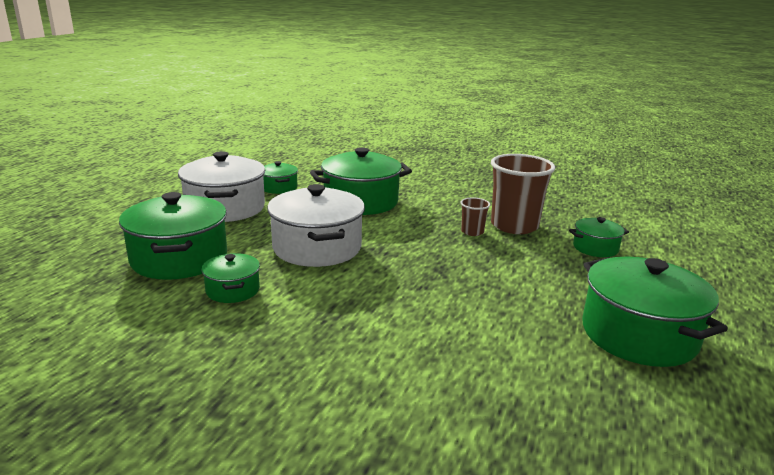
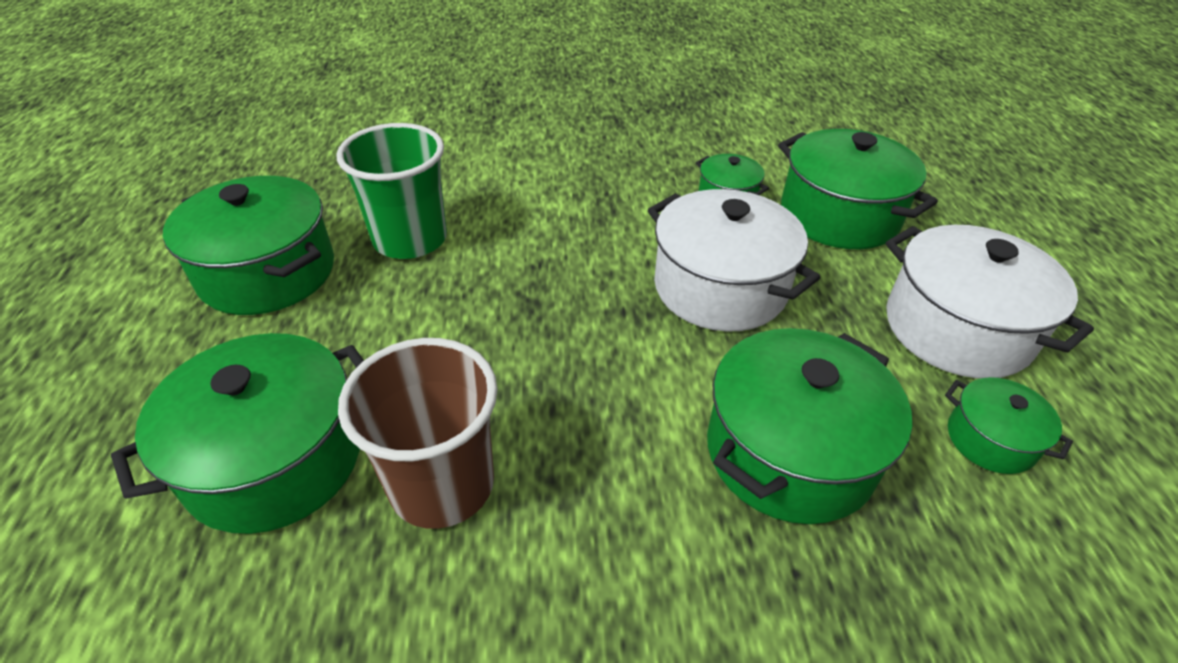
camera: 155 degrees right, 20 degrees up
brown cup [461,198,490,236] -> none
green pot [569,217,629,257] -> green pot [111,333,364,534], size x1.94
none -> green cup [336,123,447,259]

